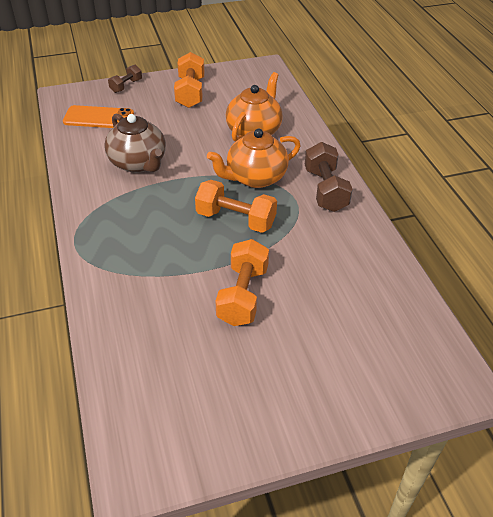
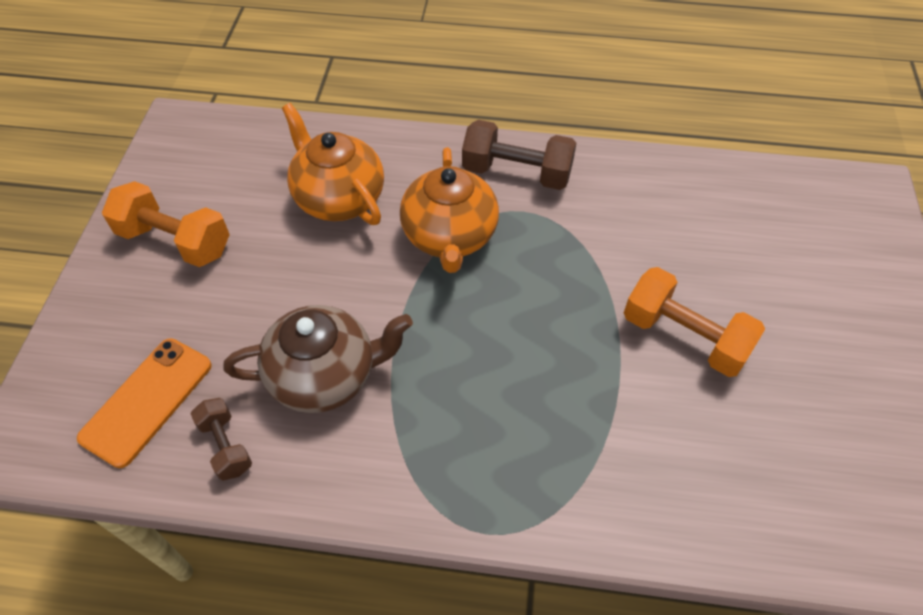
camera: 65 degrees left, 10 degrees up
brown dumbbell [108,65,142,93] -> brown dumbbell moved to [191,398,252,481]
orange dumbbell [195,180,277,233] -> none

